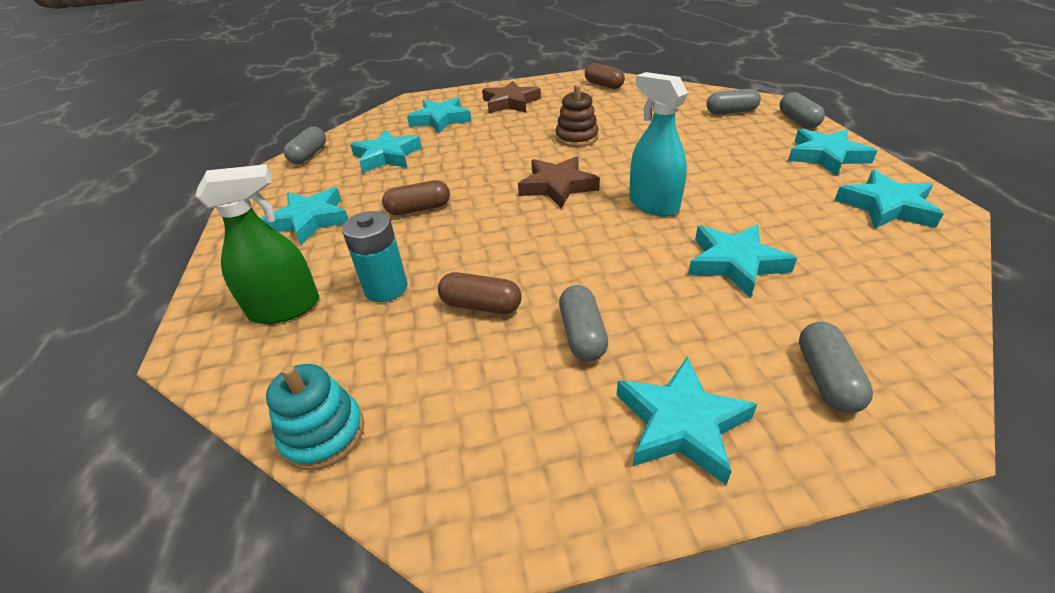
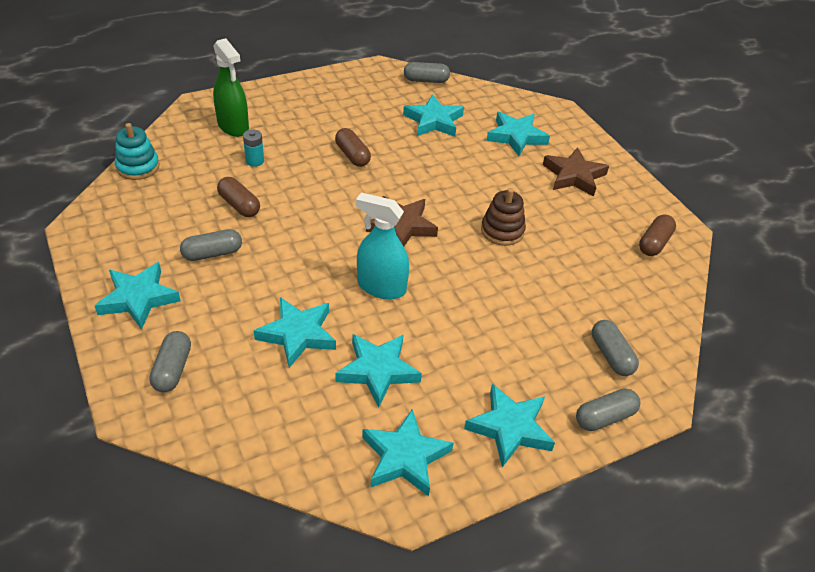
camera: 70 degrees right, 5 degrees up
turquoise star [261,187,348,245] -> turquoise star moved to [335,334,422,407]
turquoise battery [342,211,407,302] -> turquoise battery [243,129,264,167], size x0.63
brown capsule [438,272,522,314] -> brown capsule turned 45 degrees counterclockwise [217,177,260,217]
turquoise spray bottle [629,72,688,216] -> turquoise spray bottle turned 105 degrees counterclockwise [356,193,409,299]
grey capsule [799,322,873,413] -> grey capsule turned 75 degrees counterclockwise [149,331,191,392]

